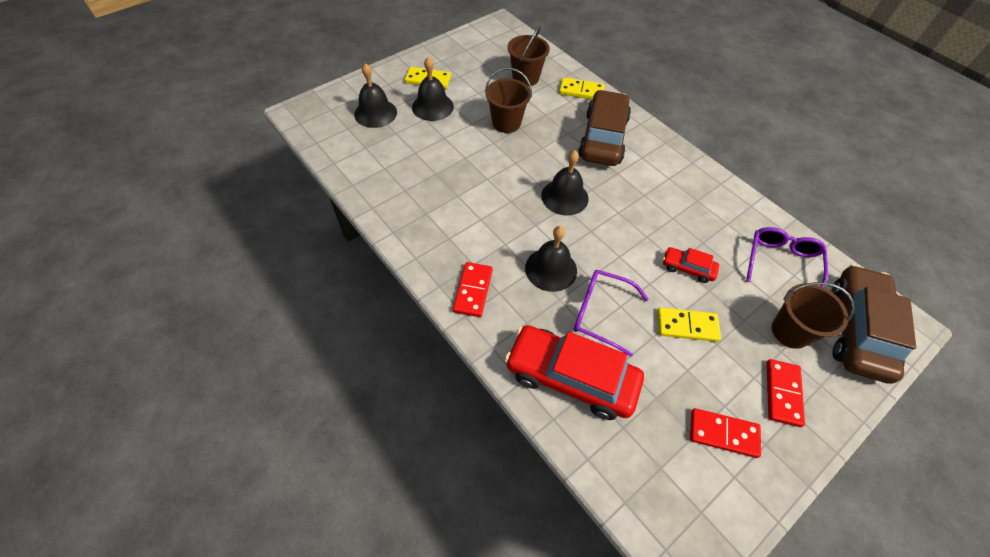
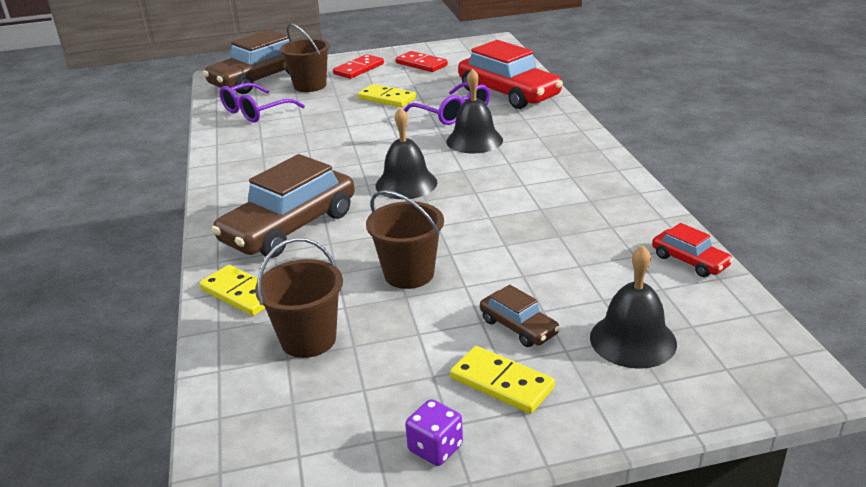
camera: 150 degrees left, 25 degrees down
black bell [412,57,454,121] -> brown car [480,285,560,347]
red domino [453,262,493,317] -> none
red car [663,247,719,283] -> red car moved to [652,223,733,277]
none -> purple dice [405,399,463,466]

